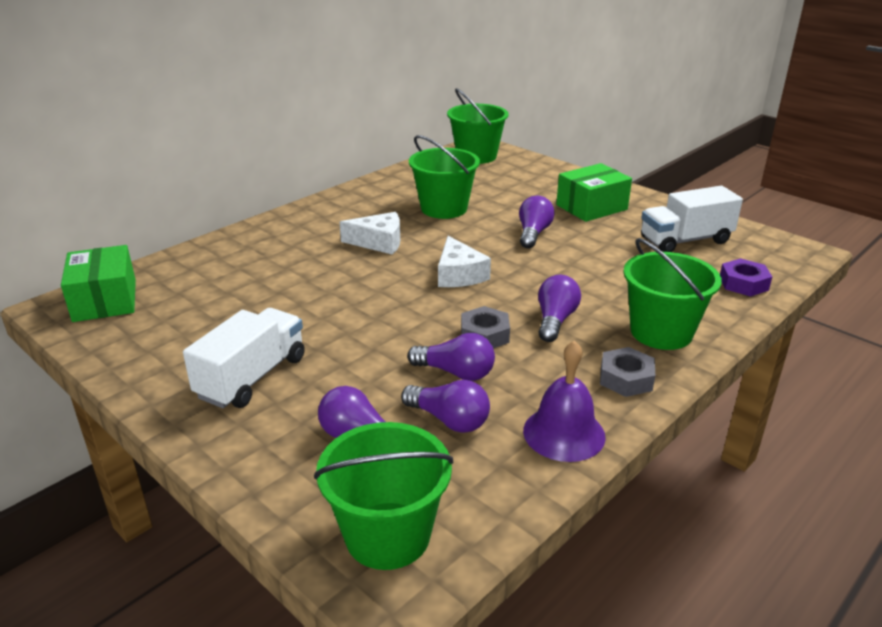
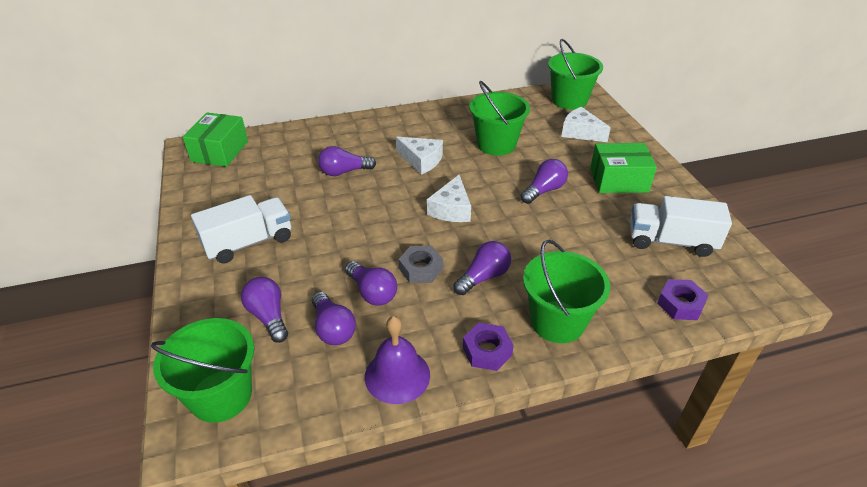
camera: 30 degrees right, 10 degrees up
grey nut [600,347,655,397] -> purple nut [463,323,514,371]
none -> purple light bulb [318,146,376,176]
none -> white cheese [561,107,611,142]

